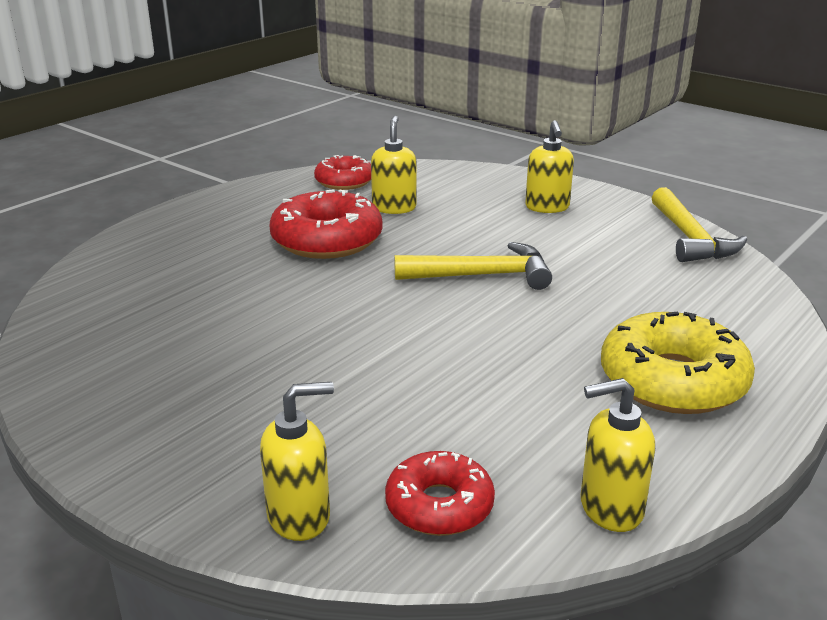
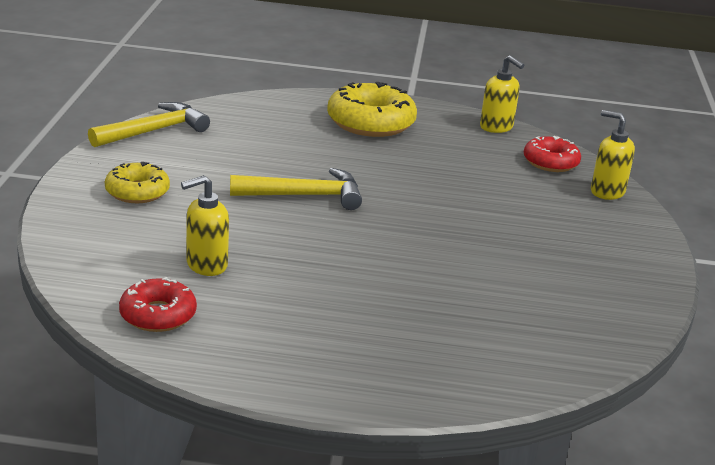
camera: 125 degrees left, 0 degrees up
red donut [270,189,383,259] -> none
yellow hammer [394,242,552,290] -> yellow hammer turned 120 degrees clockwise [230,168,362,210]
yellow soap dispenser [525,120,574,213] -> yellow donut [105,162,170,203]

